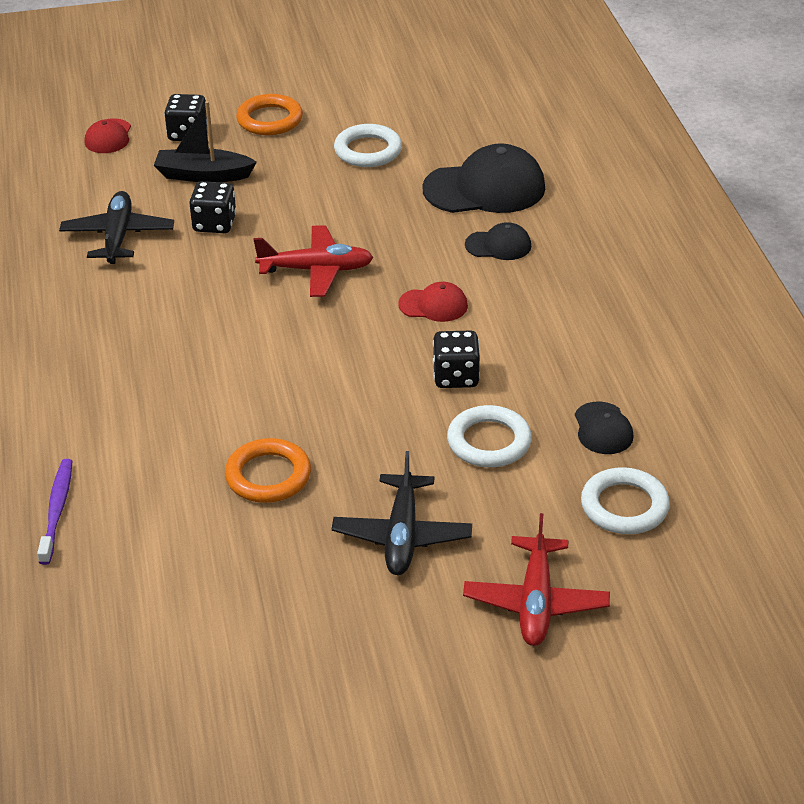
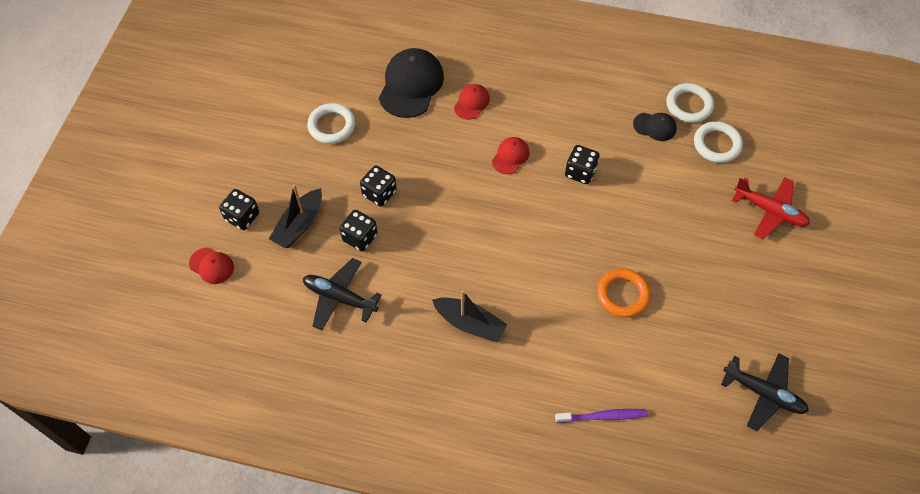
camera: 65 degrees left, 20 degrees up
purple toothbrush [37,459,72,565] -> purple toothbrush turned 150 degrees clockwise [555,409,648,423]
orange ring [236,94,303,135] -> none
red plane [254,225,374,297] -> none
black plane [332,451,472,575] -> black plane moved to [721,353,809,431]
white ring [447,405,532,467] -> white ring moved to [666,83,714,123]
black cap [465,222,531,260] -> red cap [454,84,490,120]
none -> black dice [360,165,397,207]
none -> black boat [432,290,508,342]

